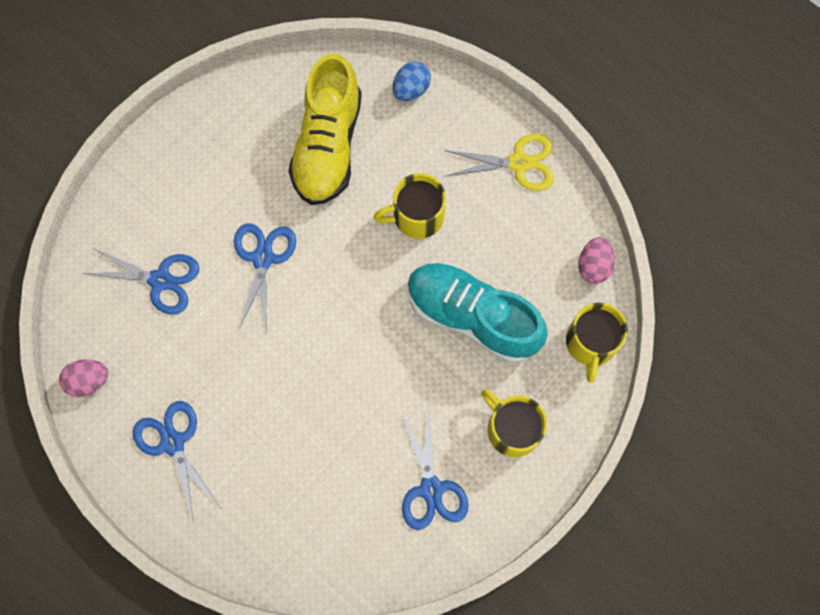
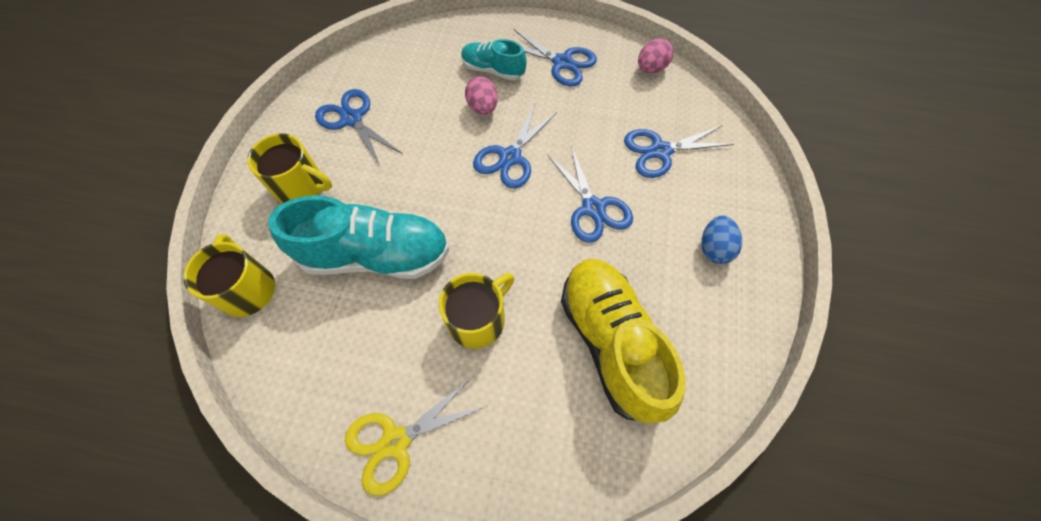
camera: 150 degrees right, 10 degrees down
blue egg [392,61,431,101] -> blue egg moved to [701,215,742,264]
pink egg [578,237,614,284] -> pink egg moved to [465,76,498,115]
none -> turquoise shoe [461,39,527,80]
none -> blue scissors [473,105,557,188]

